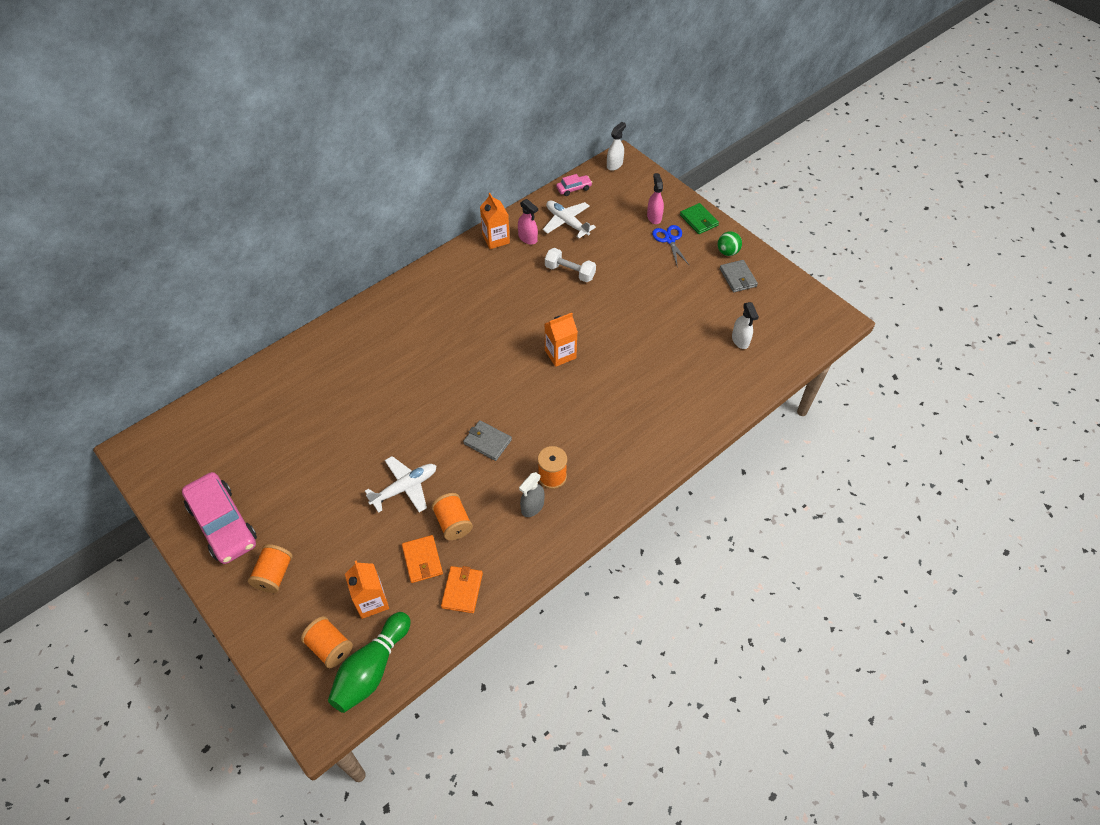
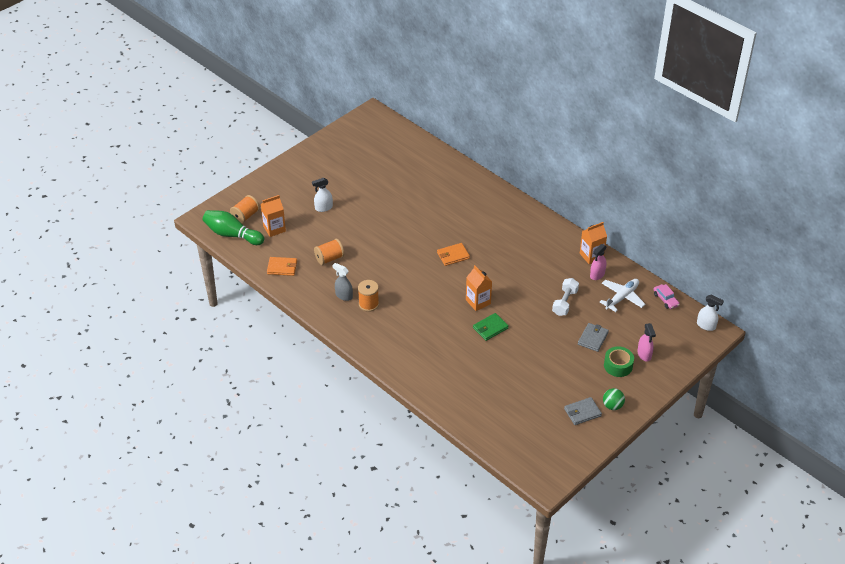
camera: 85 degrees right, 10 degrees down
pink car [182,472,257,564] -> none
orange spool [248,544,293,593] -> none
white plane [365,456,436,513] -> none
orange wallet [402,535,443,583] -> orange wallet moved to [437,243,470,266]
grey wallet [463,420,512,461] -> grey wallet moved to [578,323,609,352]
pink spray bottle [647,173,664,224] -> pink spray bottle turned 90 degrees clockwise [637,323,656,362]
blue scissors [652,225,689,265] -> green tape [604,346,634,377]
green wallet [680,203,719,234] -> green wallet moved to [473,313,509,341]
white spray bottle [732,302,759,349] -> white spray bottle moved to [312,178,333,212]

